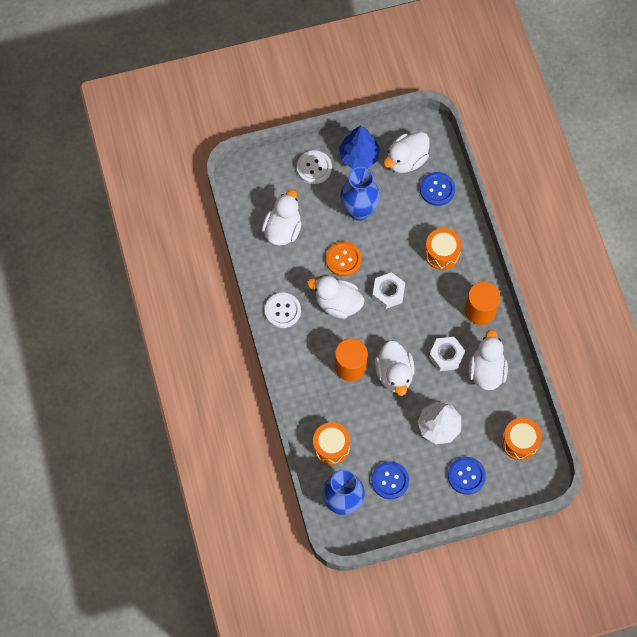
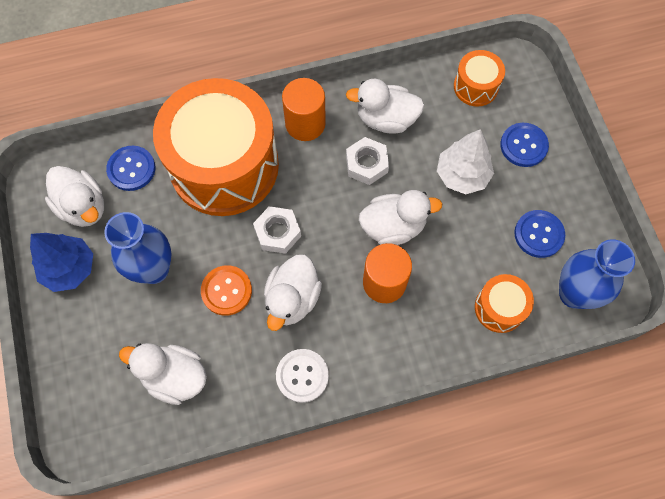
camera: 90 degrees left, 0 degrees up
white button [297,150,332,184] -> none
orange drum [424,228,462,270] -> orange drum [153,78,279,216], size x2.32

